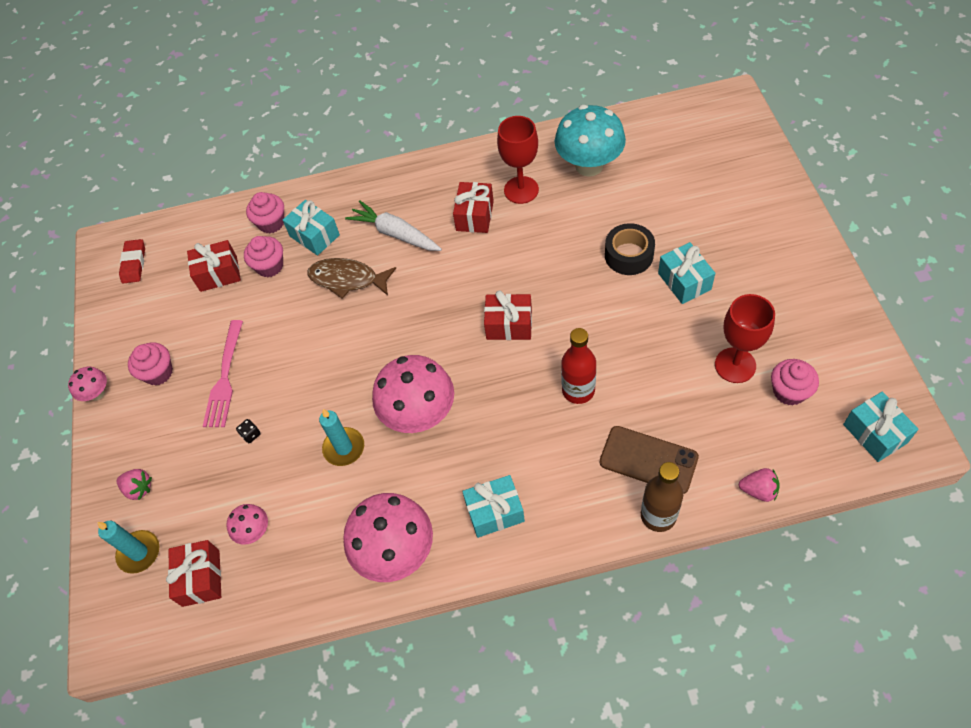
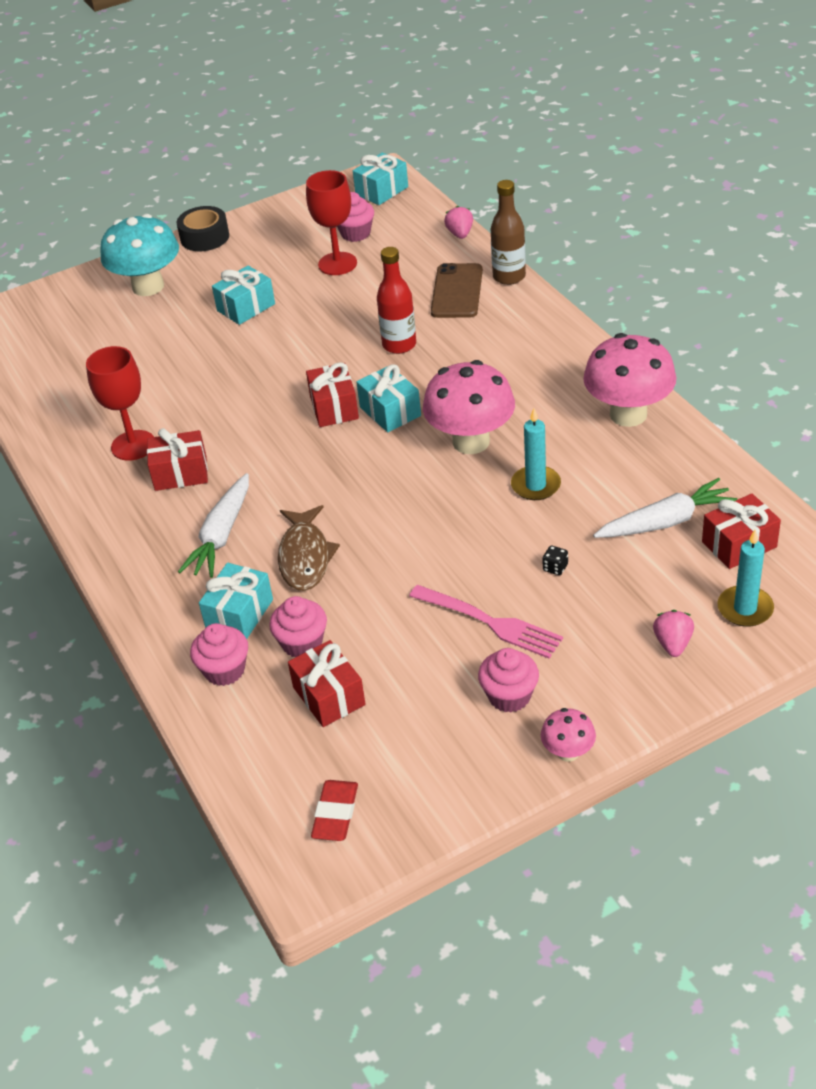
camera: 110 degrees left, 15 degrees down
red eraser [119,239,145,283] -> red eraser turned 60 degrees counterclockwise [311,780,358,841]
pink fork [203,320,243,427] -> pink fork turned 45 degrees clockwise [409,585,563,659]
pink mushroom [226,504,268,545] -> white carrot [593,478,738,538]
turquoise gift [462,475,525,538] -> turquoise gift moved to [356,364,421,432]
turquoise mushroom [555,105,626,177] -> turquoise mushroom moved to [100,214,179,296]
black tape [605,223,655,275] -> black tape moved to [176,206,229,251]

